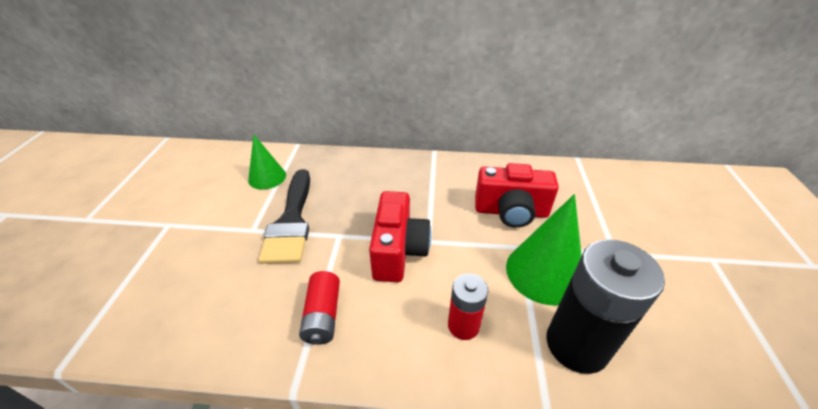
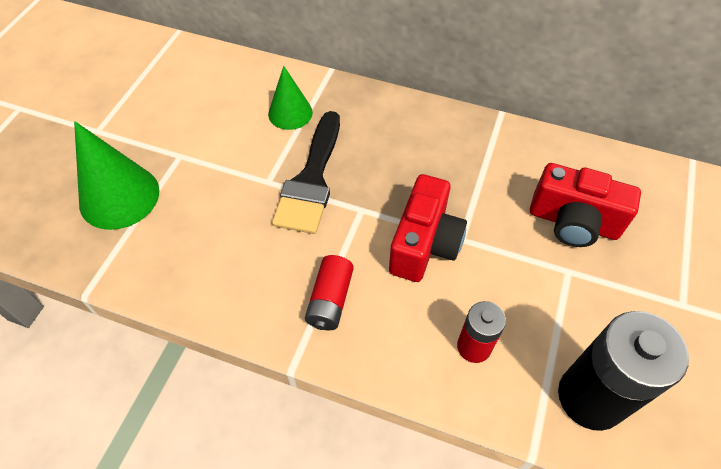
camera: 15 degrees right, 15 degrees up
green cone [506,194,582,306] -> green cone moved to [74,121,159,230]

